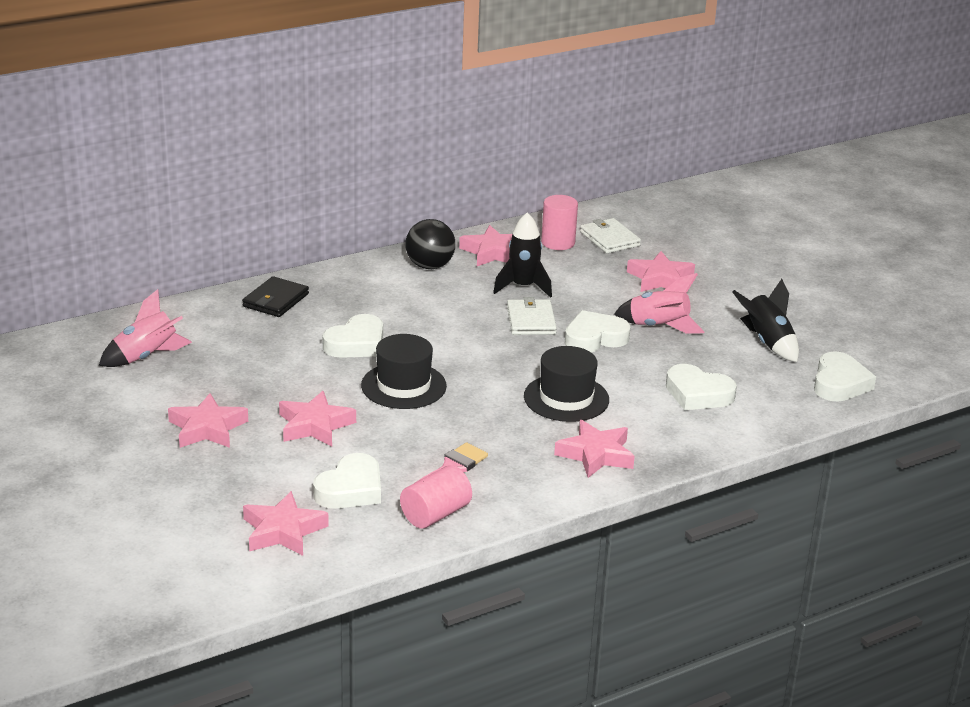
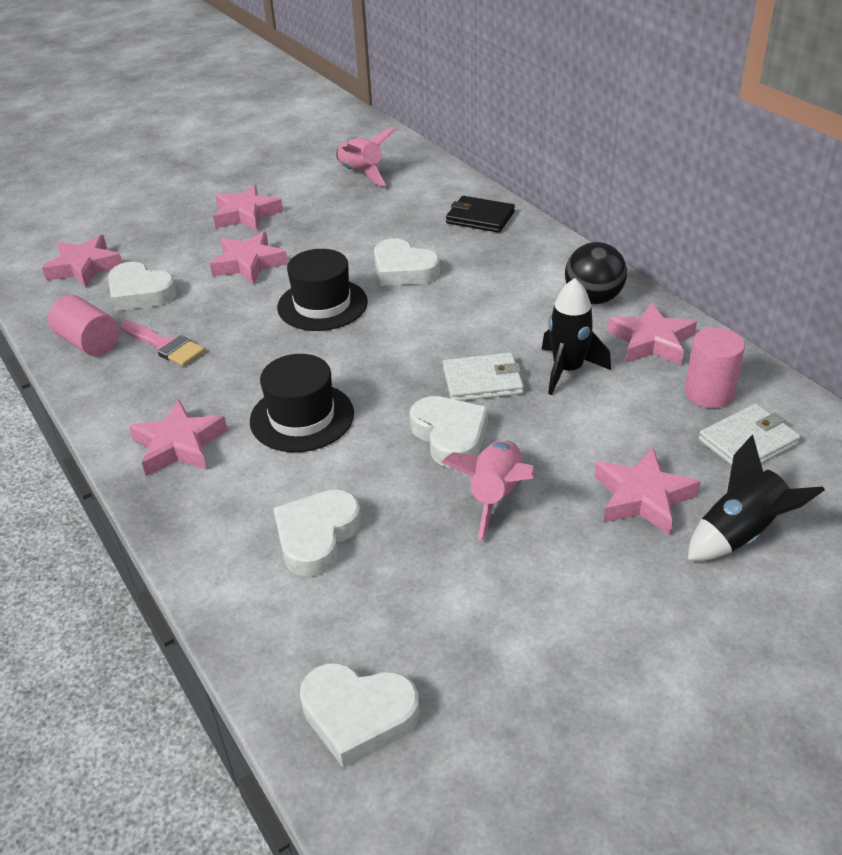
camera: 90 degrees right, 10 degrees up
black rocket [733,279,799,362] -> black rocket moved to [688,435,825,561]

